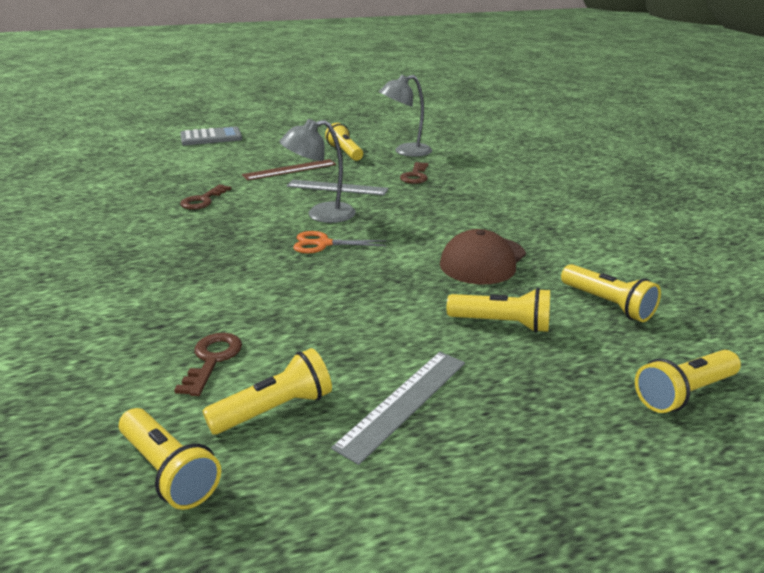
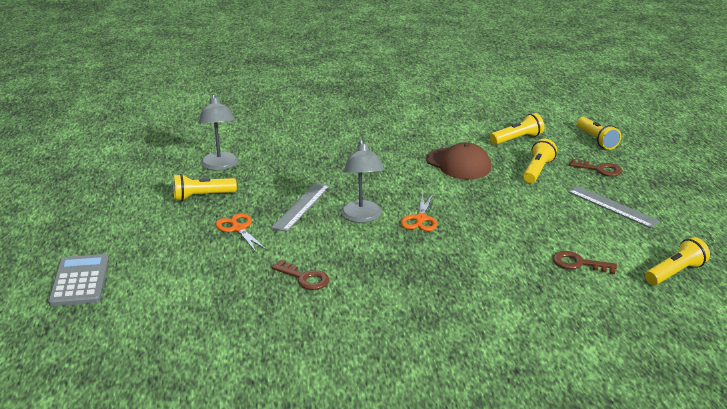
camera: 80 degrees left, 0 degrees up
yellow flashlight [202,348,332,435] -> none
brown ruler [242,159,336,181] -> orange scissors [215,213,267,252]
brown key [400,162,428,184] -> brown key moved to [569,159,623,176]

